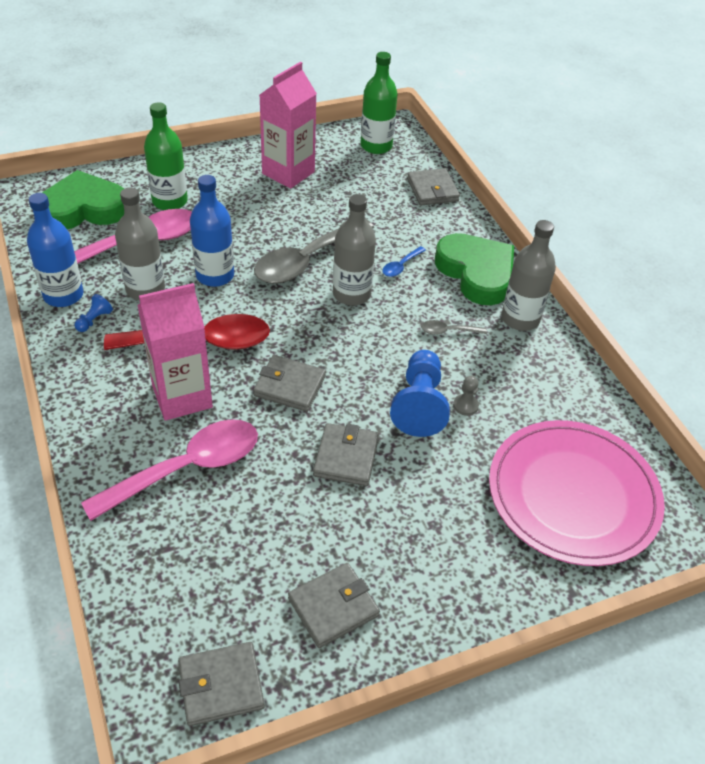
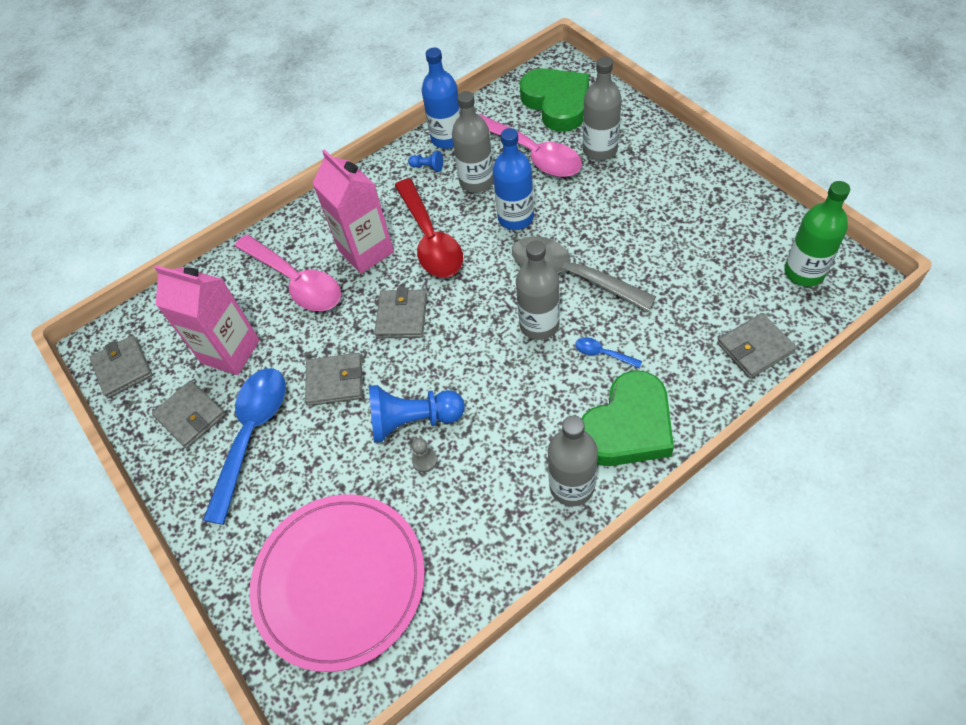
camera: 85 degrees right, 10 degrees up
green bottle [144,102,188,210] -> grey bottle [583,57,622,161]
pink carton [260,62,317,189] -> pink carton moved to [154,265,260,375]
grey spoon [421,320,487,335] -> none
none -> blue spoon [203,368,285,525]

